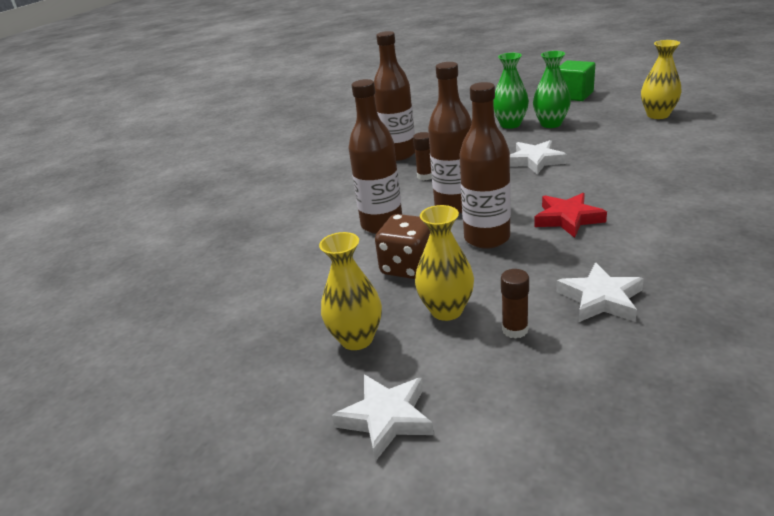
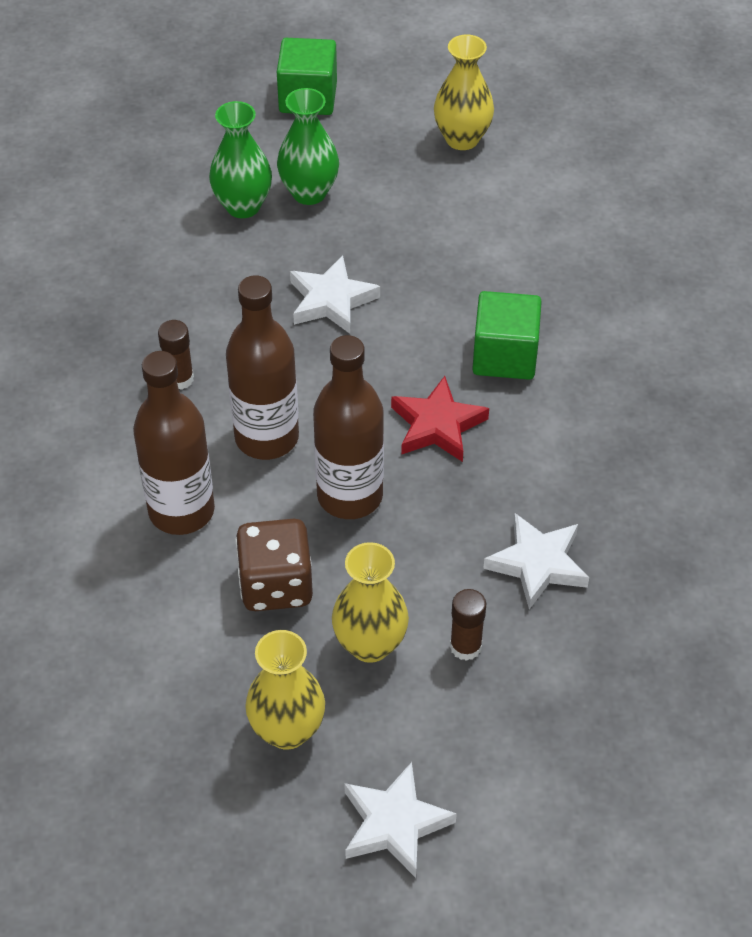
camera: 35 degrees left, 20 degrees up
brown bottle [374,31,415,161] -> none
none -> green cube [472,291,542,380]

